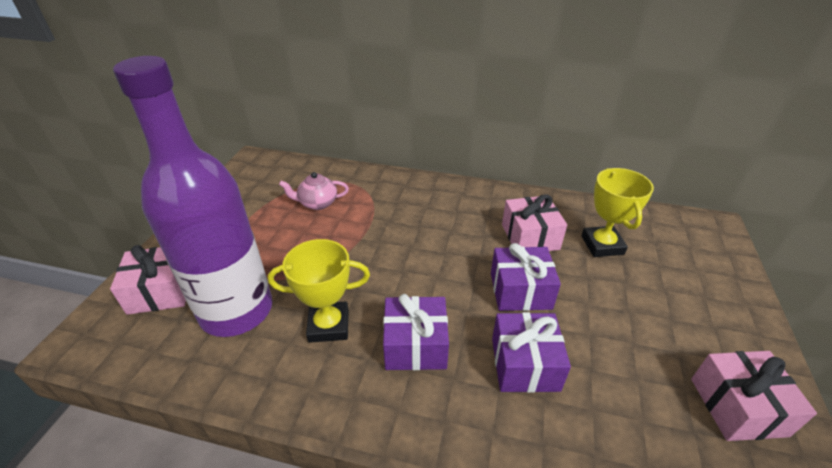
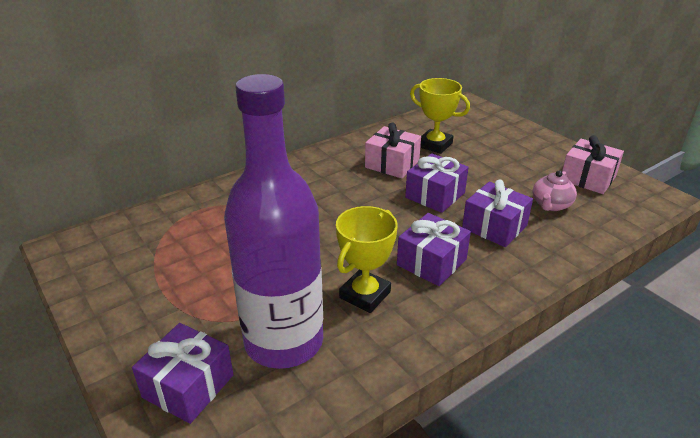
camera: 50 degrees left, 5 degrees down
pink gift [110,245,186,315] -> purple gift [132,323,234,424]
pink teapot [279,172,349,210] -> pink teapot moved to [533,171,577,211]

